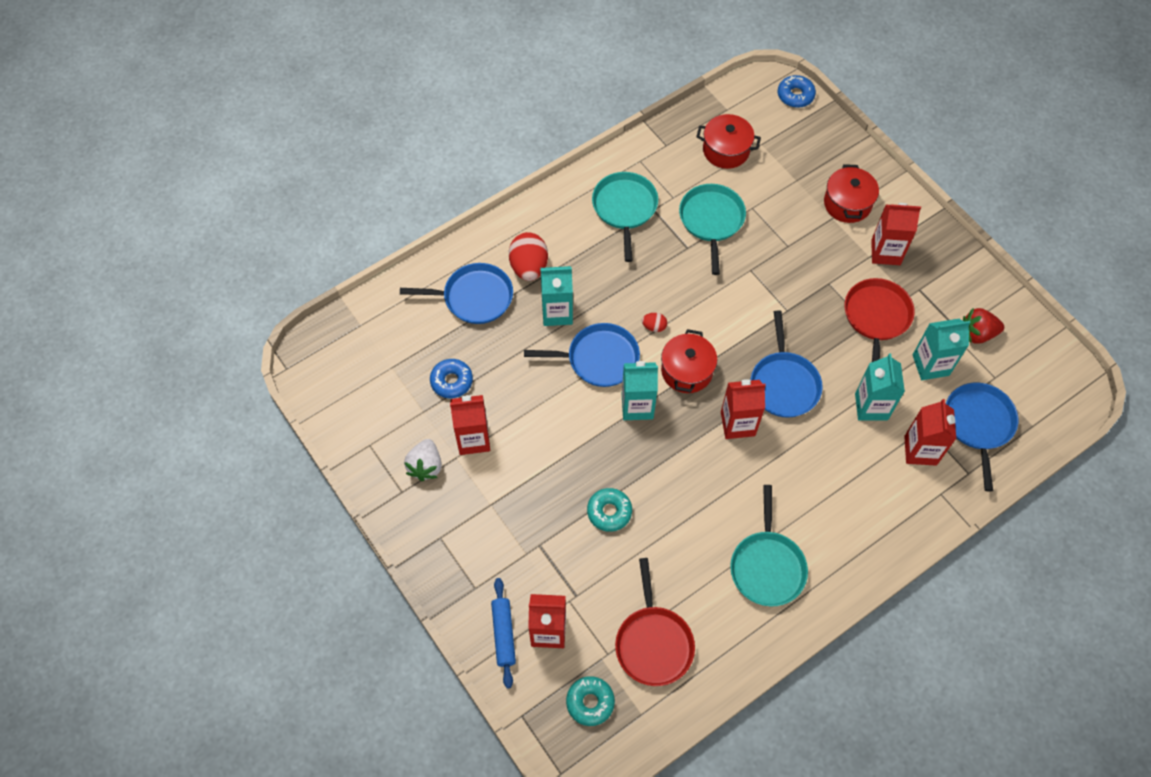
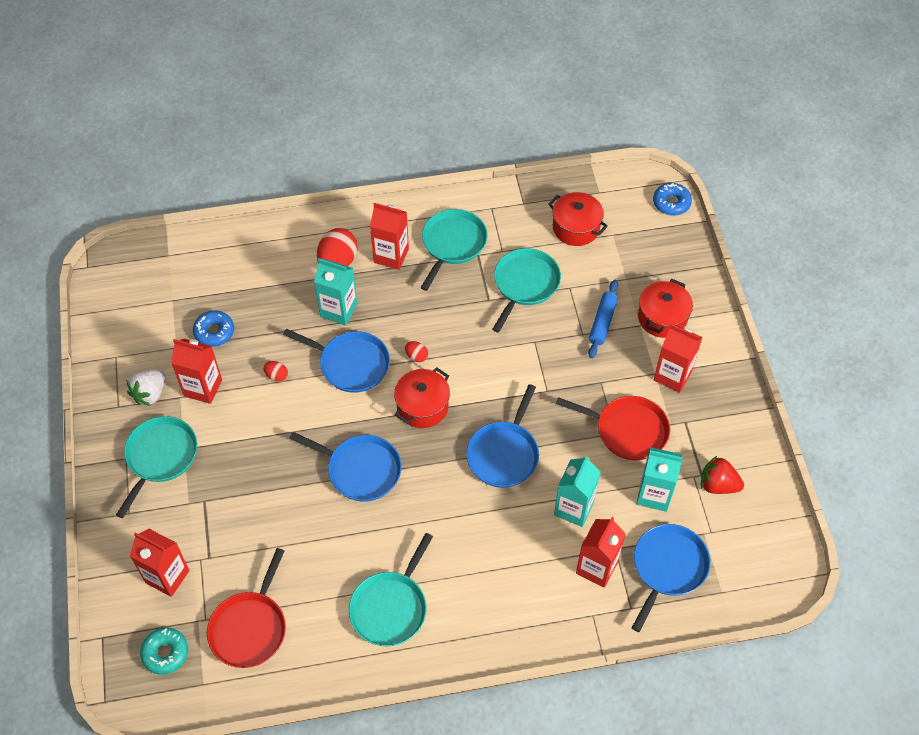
camera: 25 degrees right, 5 degrees down
blue pan [400,263,513,324] -> blue pan moved to [290,432,402,501]
blue rolling pin [491,578,516,688] -> blue rolling pin moved to [588,280,618,358]
turquoise donut [587,488,632,532] -> none
turquoise carton [622,361,658,420] -> none
red carton [721,379,766,439] -> red carton moved to [370,203,409,270]
red pan [845,278,915,362] -> red pan turned 75 degrees clockwise [556,396,670,460]
none -> turquoise pan [116,416,197,518]
none -> red egg [263,361,288,382]

